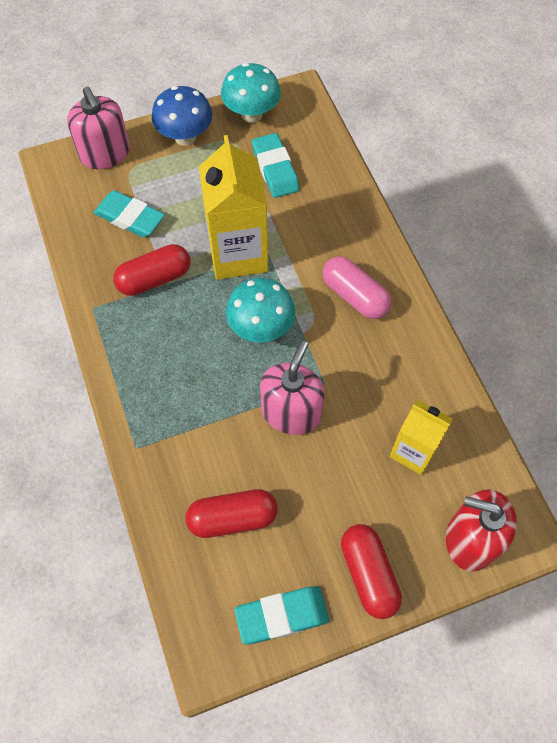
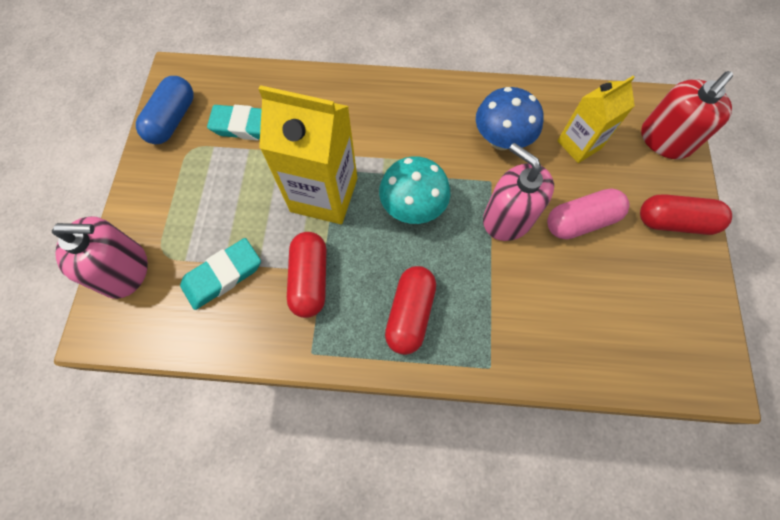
camera: 65 degrees left, 5 degrees up
blue mushroom [152,86,213,146] -> blue mushroom moved to [476,87,544,150]
red capsule [186,489,278,538] -> red capsule moved to [385,266,436,355]
turquoise mushroom [221,63,281,123] -> blue capsule [136,76,193,144]
turquoise eraser [235,586,329,645] -> none
pink capsule [323,256,391,319] -> pink capsule moved to [547,188,629,239]

